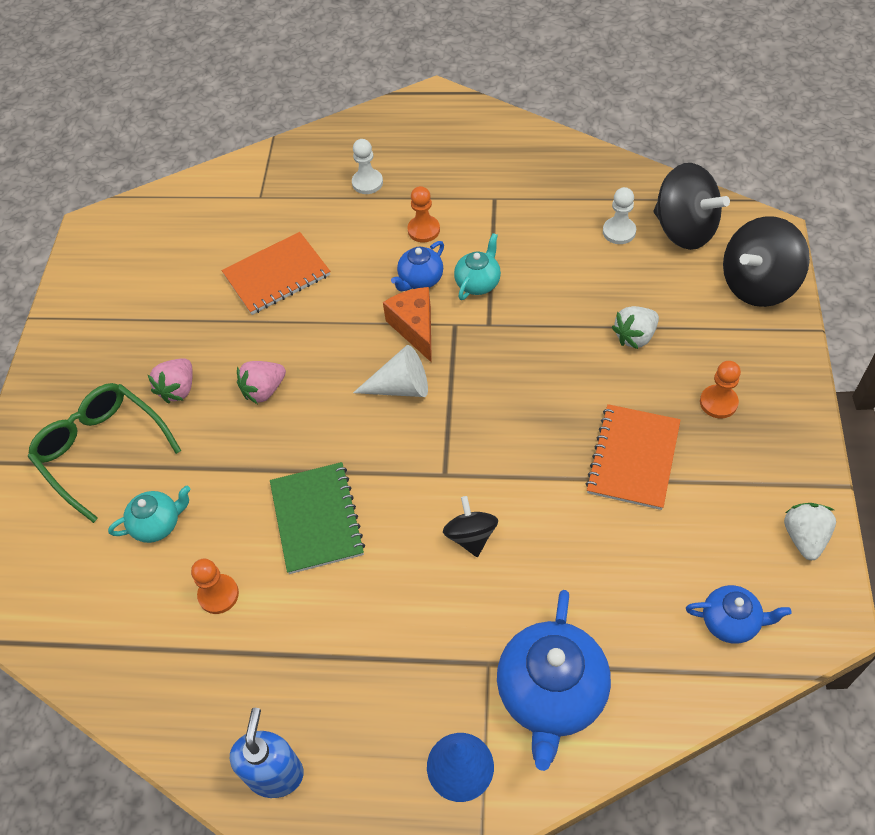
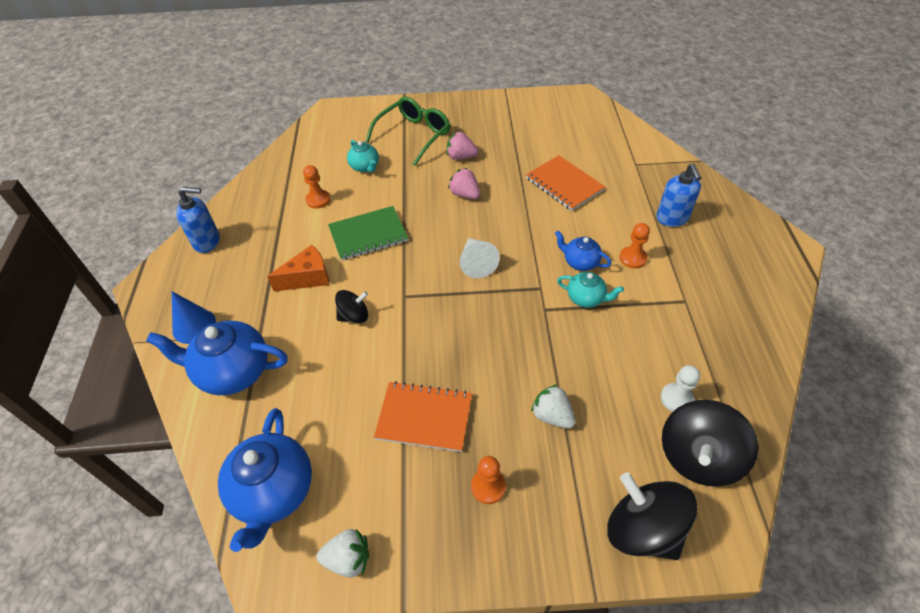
camera: 80 degrees right, 5 degrees down
white pawn [352,139,383,194] -> blue soap dispenser [656,164,701,227]
orange cheese [383,287,432,363] -> orange cheese moved to [267,245,329,292]
blue teapot [686,585,792,644] -> blue teapot [218,408,312,552], size x1.85

